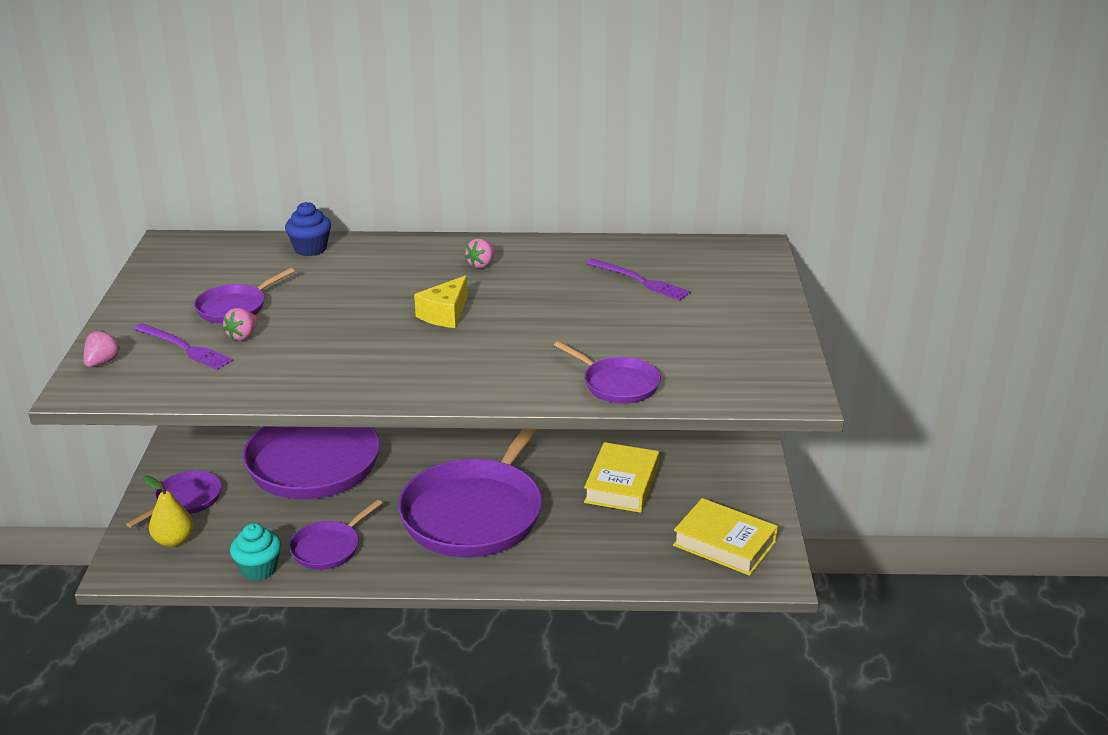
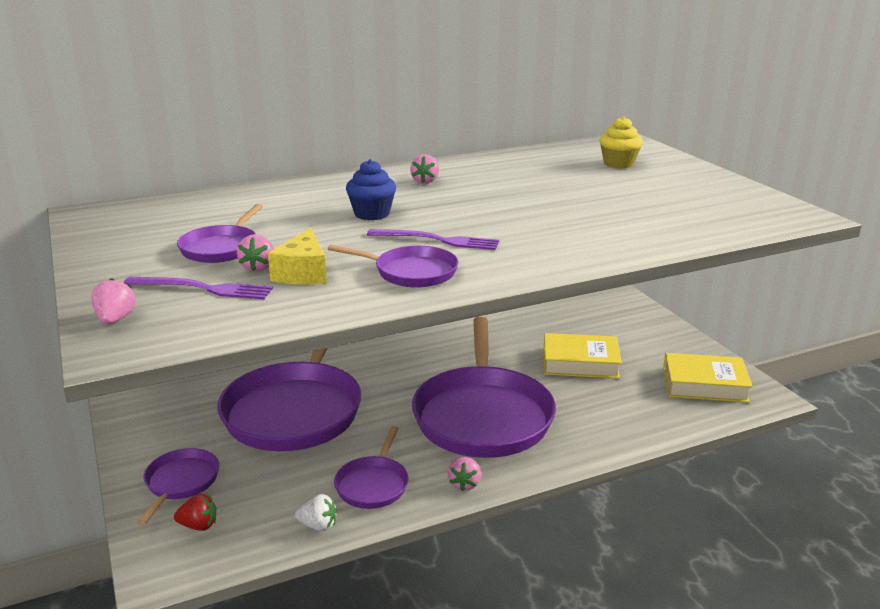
camera: 25 degrees left, 5 degrees down
yellow pear [144,475,193,547] -> red strawberry [174,494,217,531]
turquoise cupcake [230,523,281,581] -> white strawberry [295,494,337,531]
blue cupcake [285,202,331,256] -> blue cupcake moved to [346,159,396,220]
yellow cheese [414,275,468,328] -> yellow cheese moved to [268,228,327,284]
purple pan [554,341,661,404] -> purple pan moved to [328,244,458,288]
yellow book [584,442,659,513] -> yellow book turned 75 degrees counterclockwise [544,333,622,379]
purple fork [586,259,691,301] -> purple fork moved to [367,229,499,250]
none -> pink strawberry [448,457,481,491]
none -> yellow cupcake [600,116,643,169]

